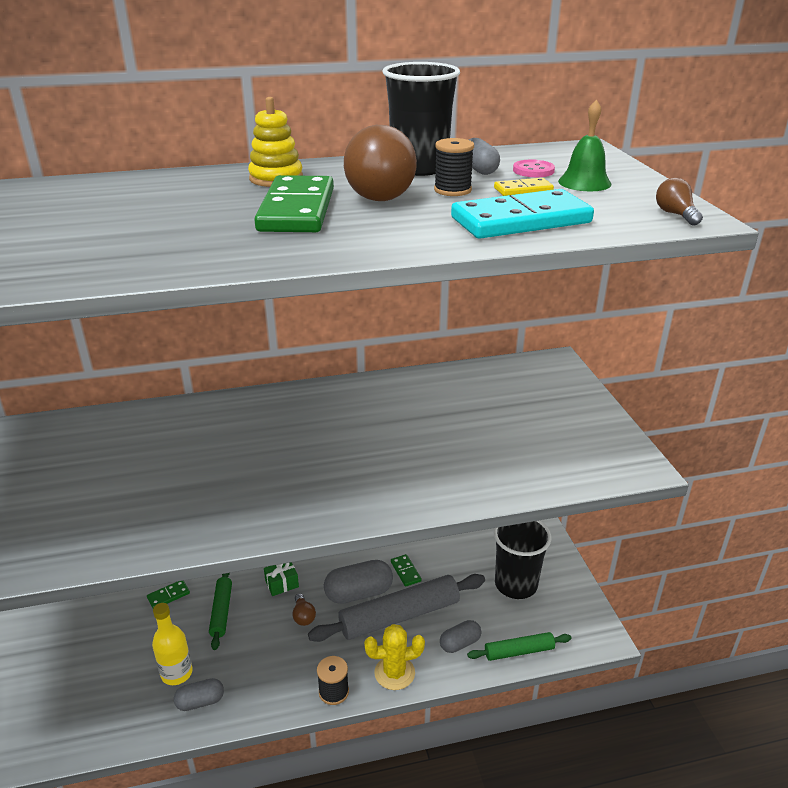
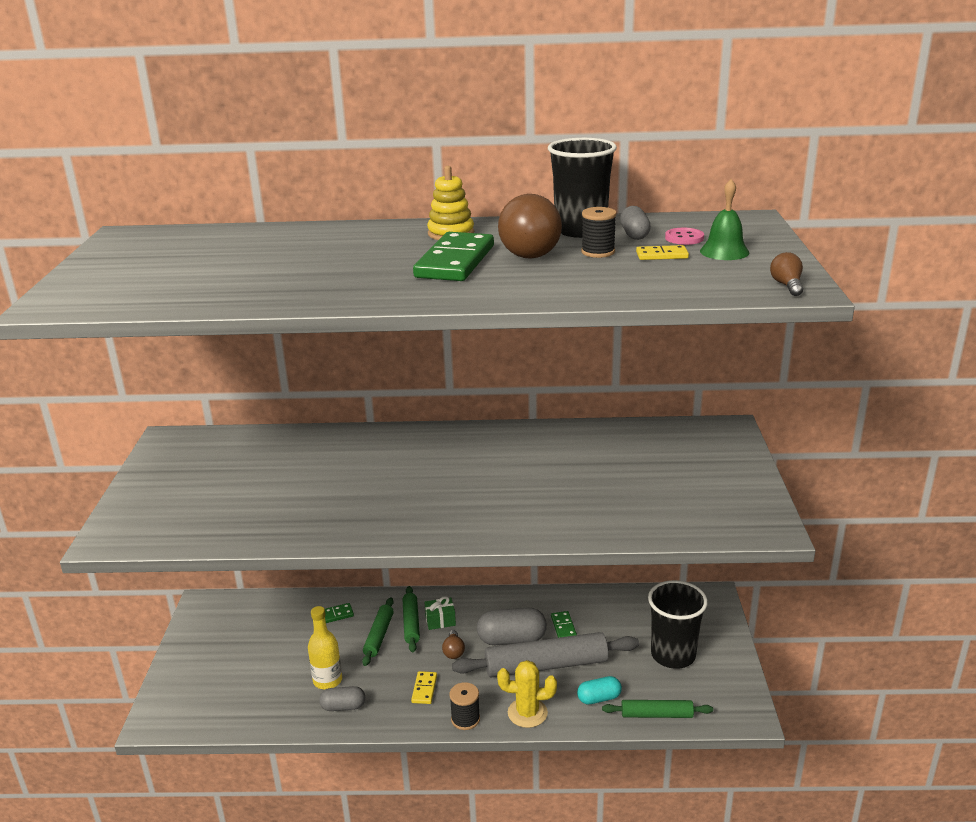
camera: 15 degrees right, 5 degrees down
grey capsule [440,620,482,653] -> turquoise capsule [577,676,622,705]
turquoise domino [451,189,594,239] -> none
none -> green rolling pin [402,586,420,653]
none -> yellow domino [411,671,437,704]

